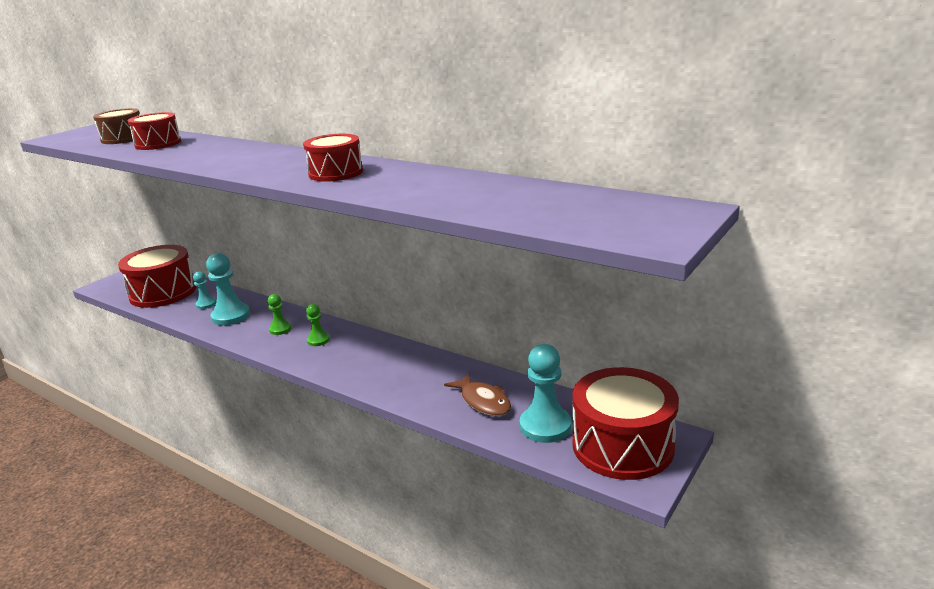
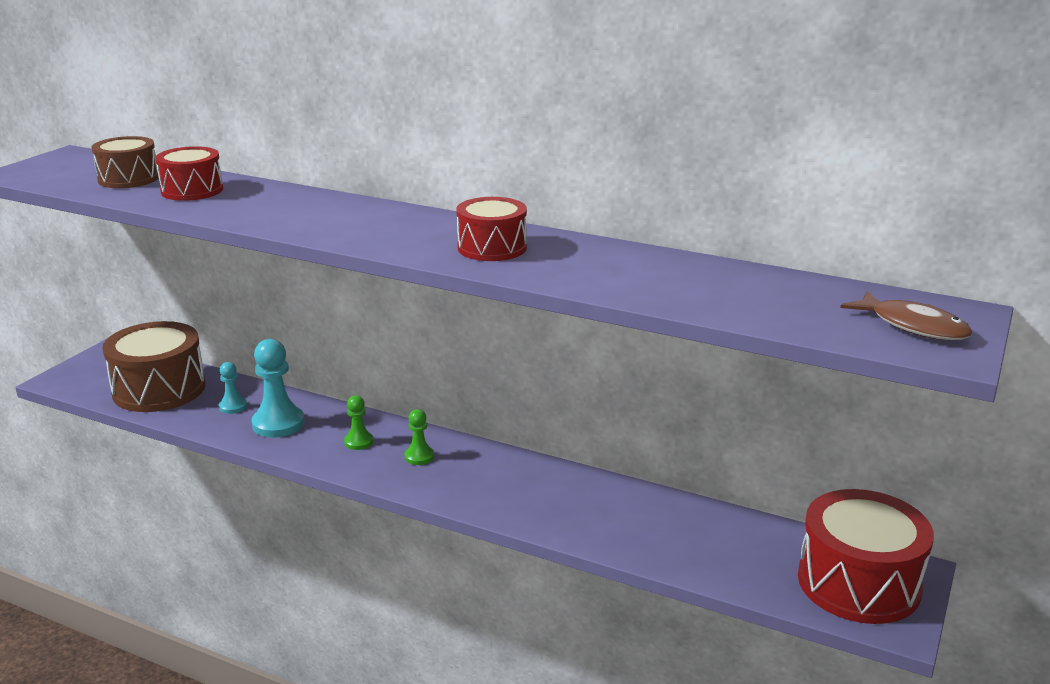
camera: 10 degrees left, 0 degrees up
red drum [118,245,197,308] -> brown drum [103,321,206,412]
brown fish [444,372,511,416] -> brown fish moved to [840,291,972,340]
turquoise pawn [520,344,571,443] -> none

